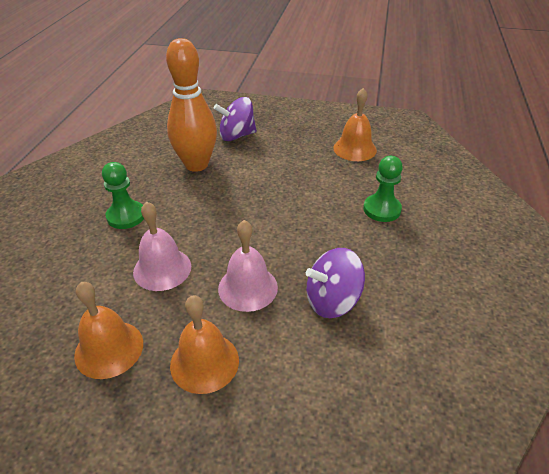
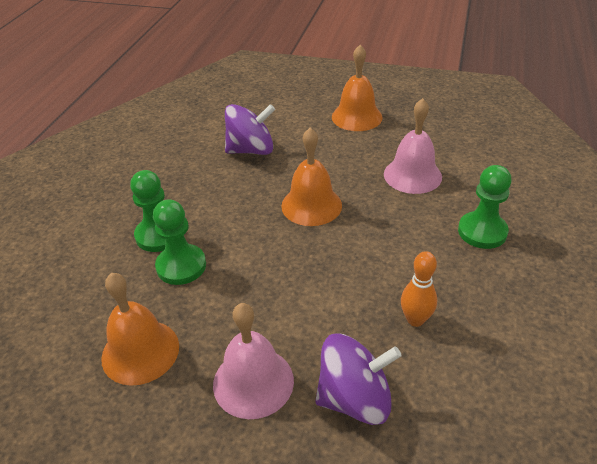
camera: 175 degrees left, 0 degrees up
orange bell [74,282,143,379] -> orange bell moved to [281,128,342,226]
orange bowling pin [166,38,217,172] -> orange bowling pin [401,251,437,327], size x0.45
pink bell [218,220,278,312] -> pink bell moved to [213,303,294,419]
none -> green pawn [153,199,206,285]

